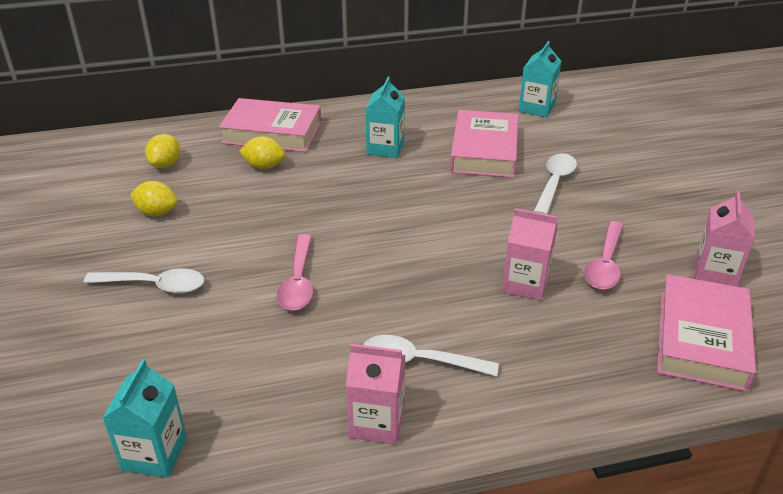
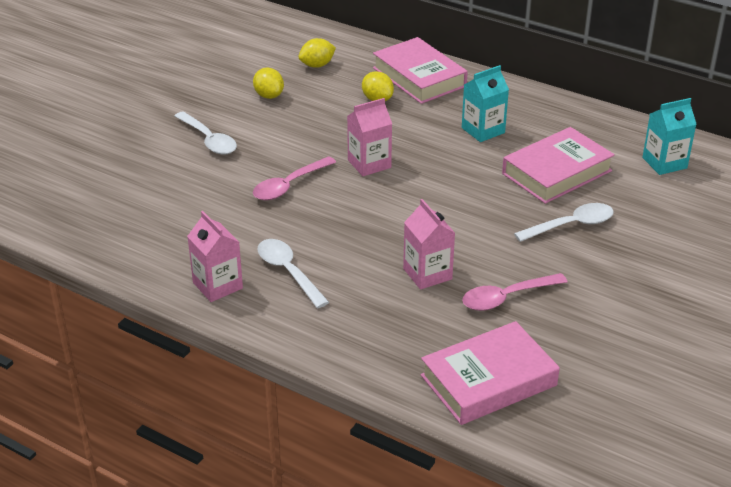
camera: 45 degrees right, 0 degrees up
turquoise carton [103,359,187,478] -> none
pink carton [695,191,755,287] -> pink carton moved to [347,98,392,176]

